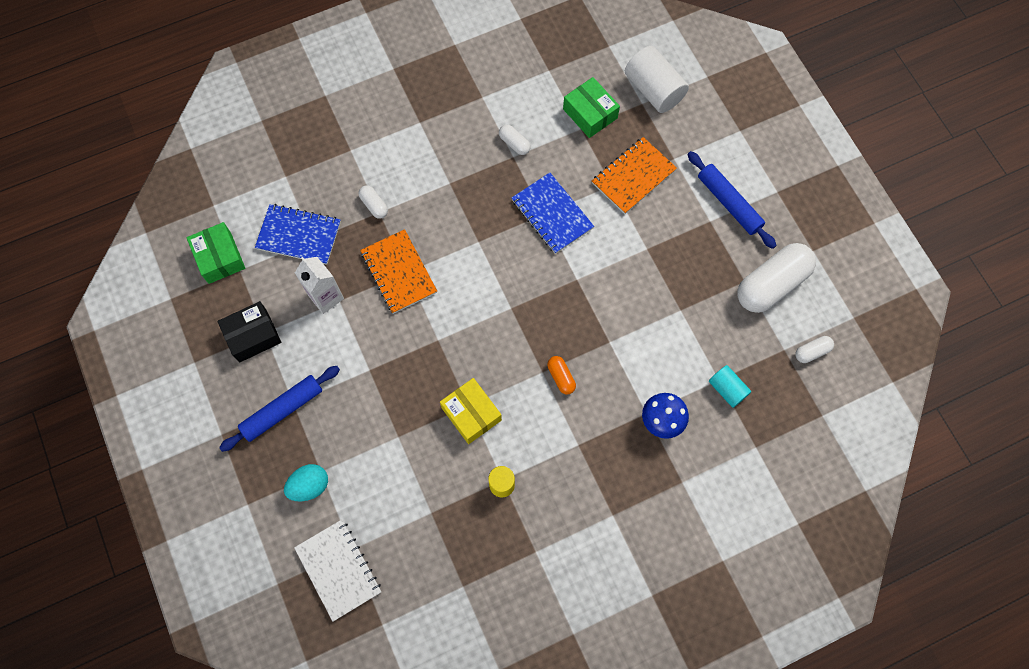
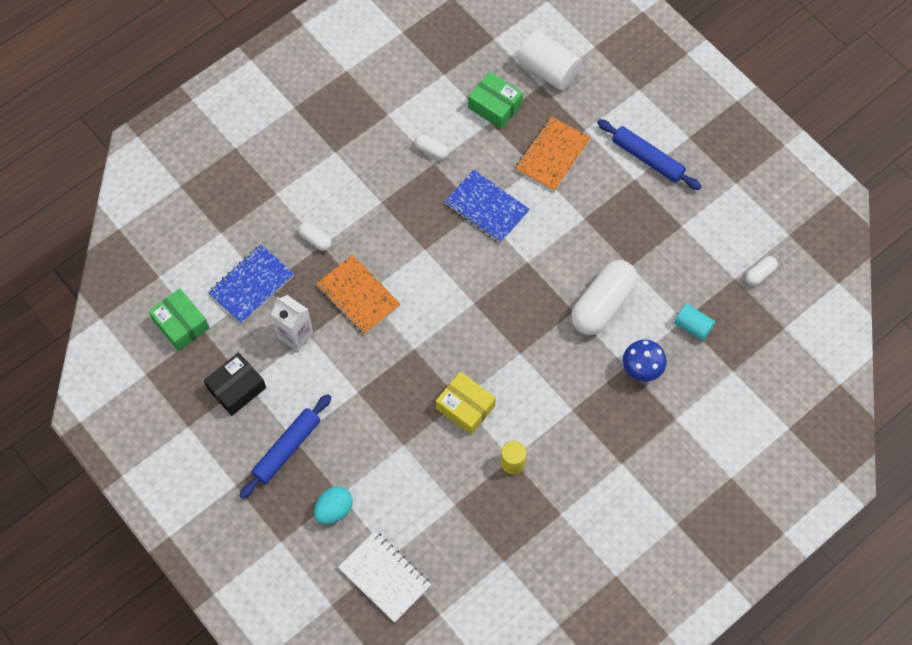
camera: 15 degrees left, 5 degrees down
blue notebook [255,204,341,265] -> blue notebook turned 45 degrees counterclockwise [208,245,294,324]
orange capsule [547,356,576,394] -> none
white capsule [737,243,816,313] -> white capsule moved to [571,260,638,335]

